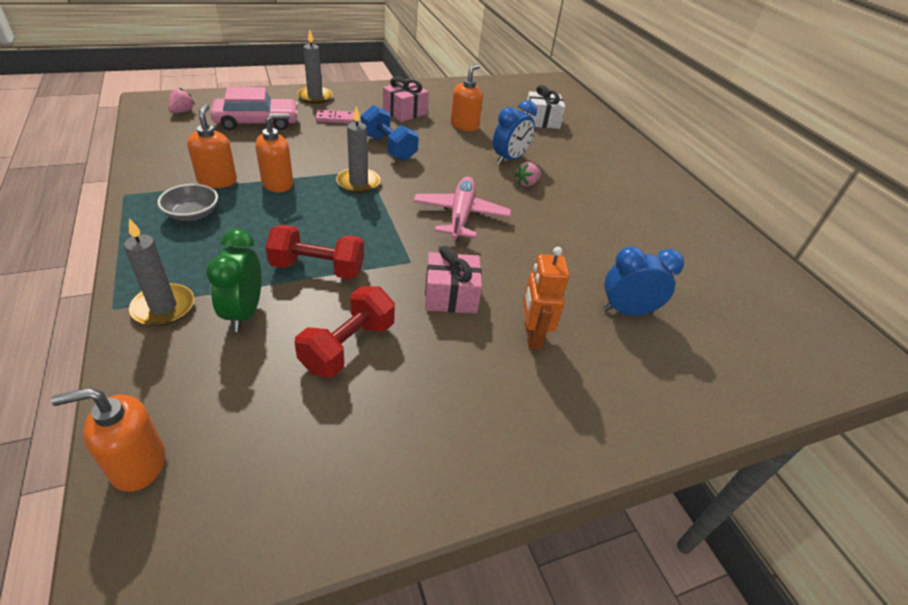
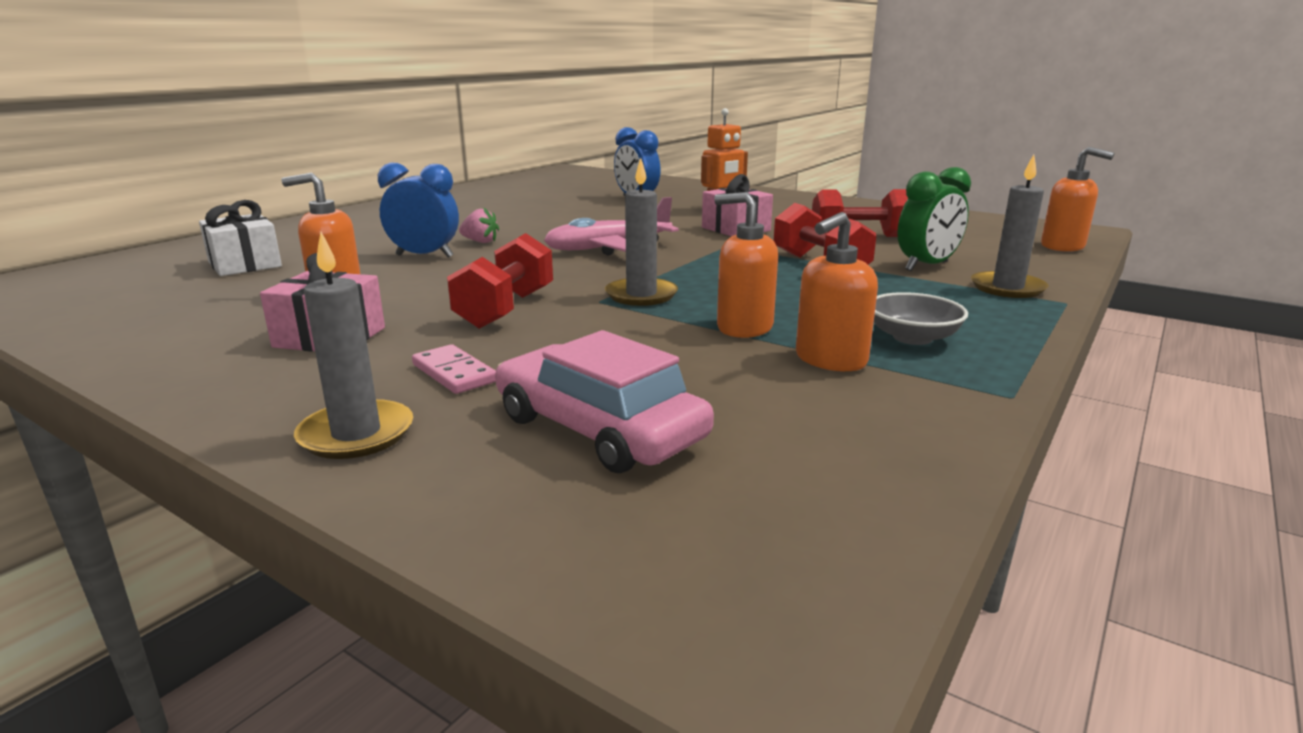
camera: 120 degrees left, 20 degrees down
pink strawberry [168,88,195,113] -> none
blue dumbbell [361,105,419,161] -> red dumbbell [447,233,553,329]

